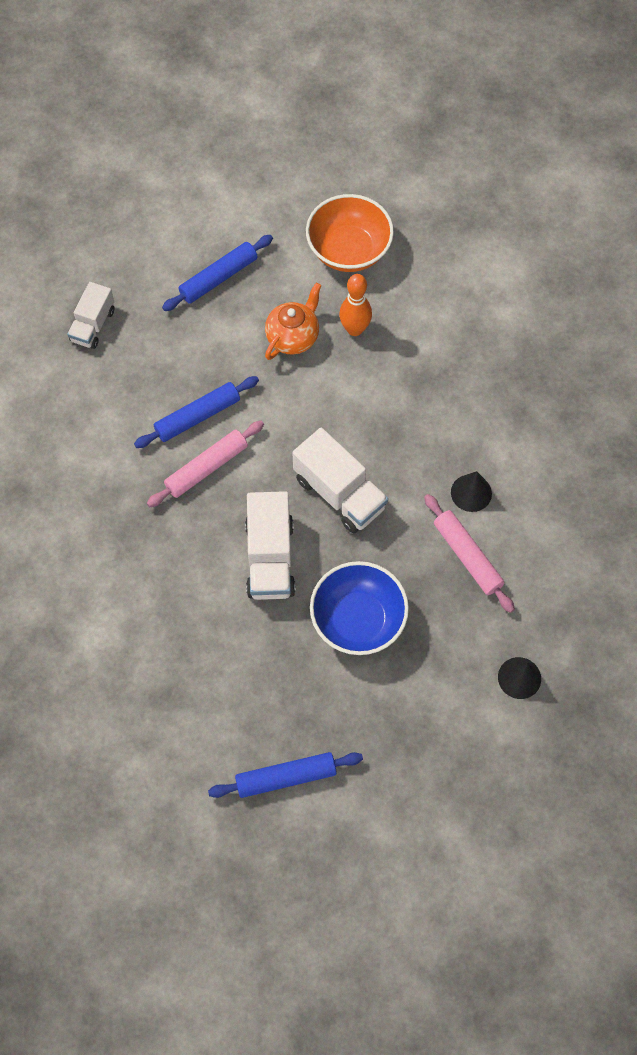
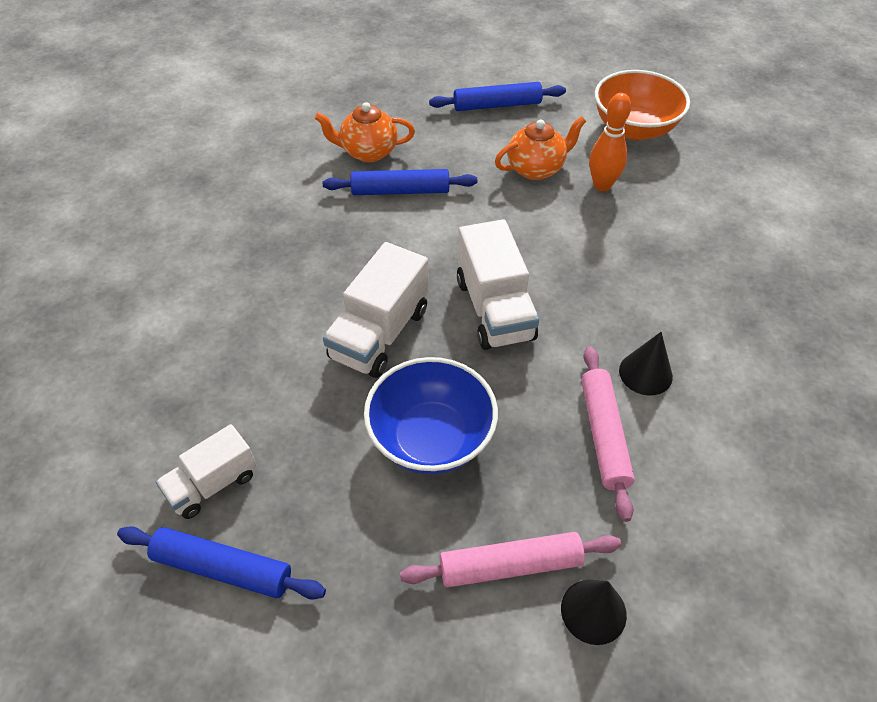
camera: 30 degrees right, 15 degrees down
white truck [67,282,115,349] -> white truck moved to [156,424,256,519]
pink rolling pin [147,421,264,507] -> pink rolling pin moved to [400,532,621,587]
none -> orange teapot [314,102,415,162]

